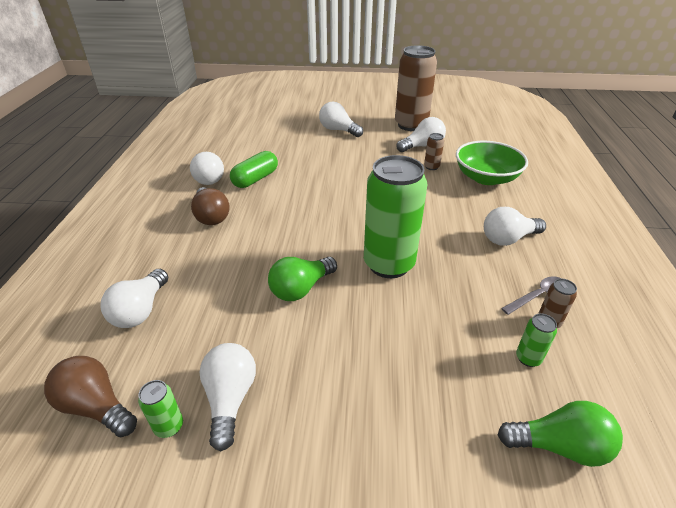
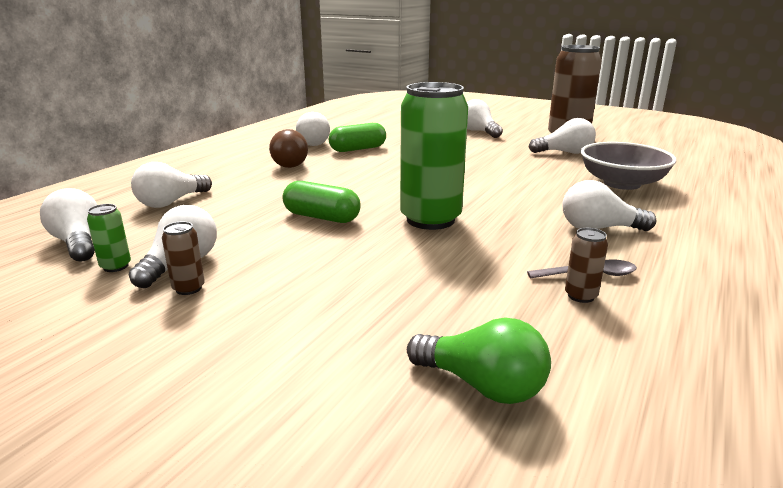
camera: 25 degrees right, 15 degrees down
brown light bulb [44,356,137,437] -> white light bulb [40,188,97,262]
green light bulb [268,257,337,301] -> green capsule [283,181,361,223]
brown can [424,133,444,170] -> brown can moved to [162,222,205,295]
green bowl [456,141,528,185] -> grey bowl [581,142,677,190]
green can [516,313,557,367] -> none

